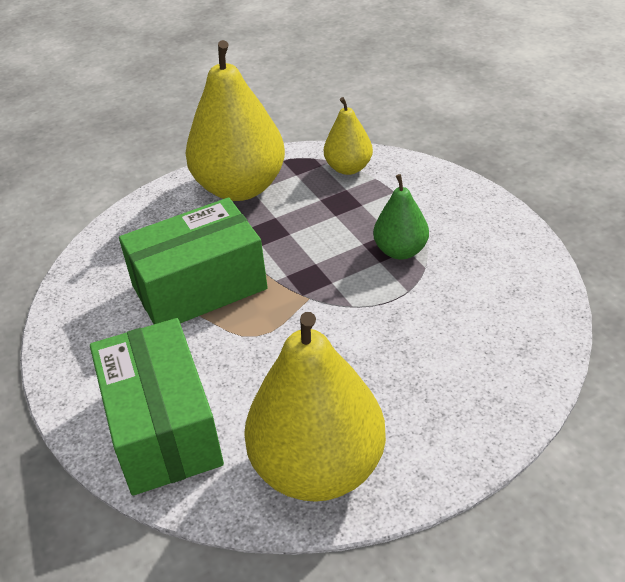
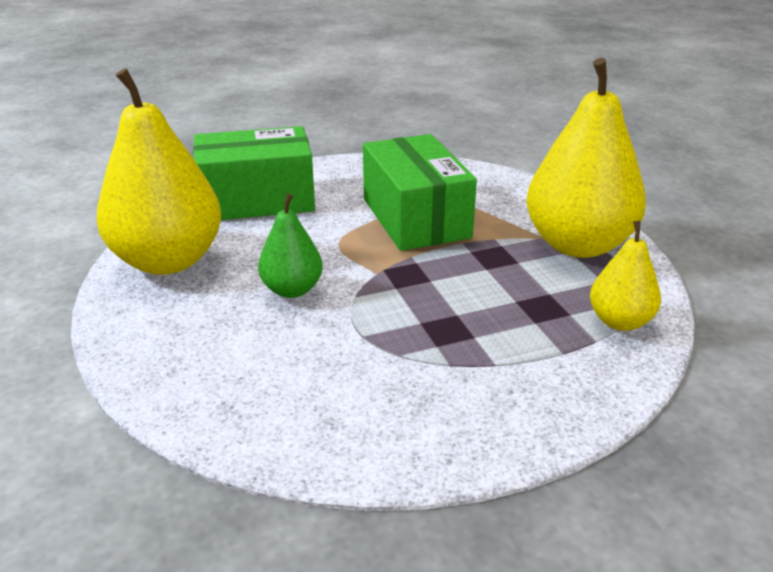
camera: 95 degrees right, 10 degrees down
green pear [373,174,429,259] -> green pear moved to [258,193,323,298]

